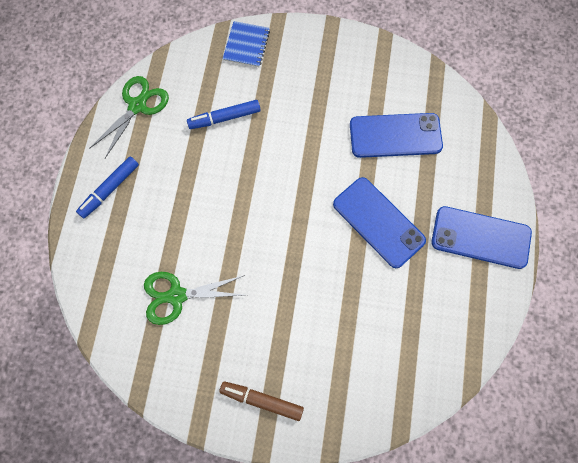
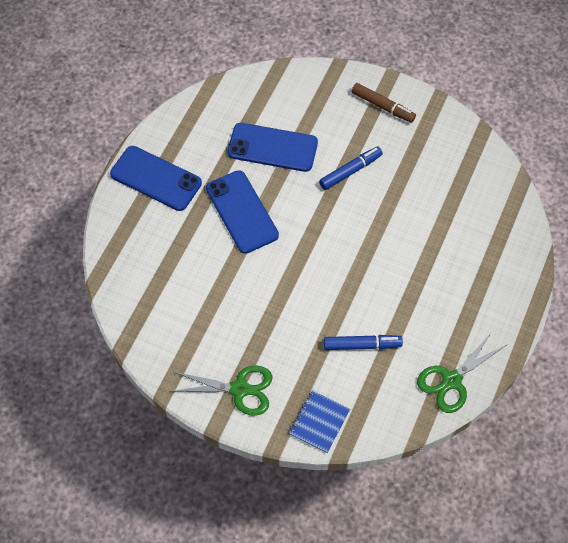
camera: 165 degrees left, 10 degrees down
blue marker [76,157,139,218] -> blue marker moved to [319,147,383,190]
green scissors [144,272,245,325] -> green scissors moved to [170,365,273,416]
blue phone [350,113,443,158] -> blue phone moved to [227,123,318,172]

